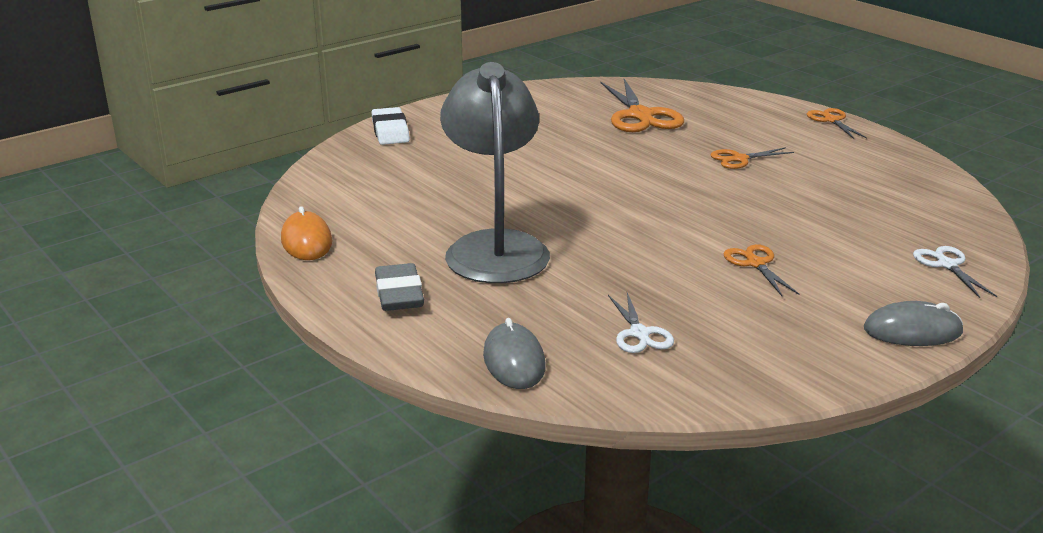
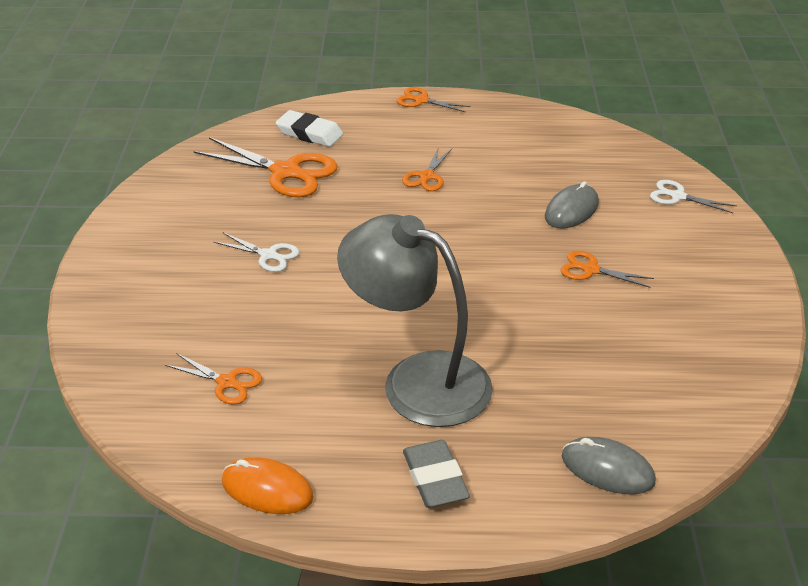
camera: 50 degrees left, 10 degrees up
white eraser [372,107,410,145] -> white eraser moved to [276,110,344,147]
grey eraser [375,263,424,311] -> grey eraser turned 45 degrees clockwise [403,440,470,508]
white scissors [608,293,674,353] -> white scissors moved to [214,233,299,272]
grey mouse [864,301,963,346] -> grey mouse moved to [545,181,599,228]
none -> orange scissors [165,353,262,405]

